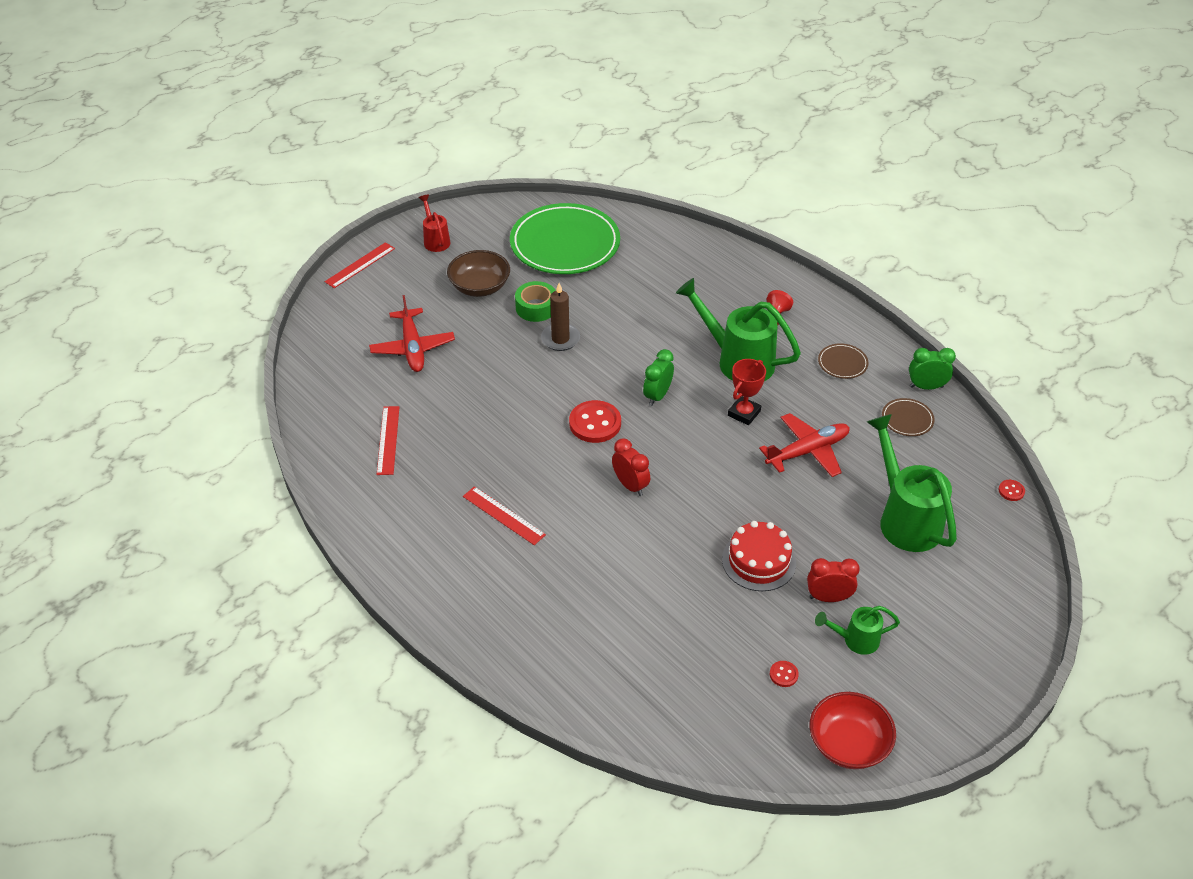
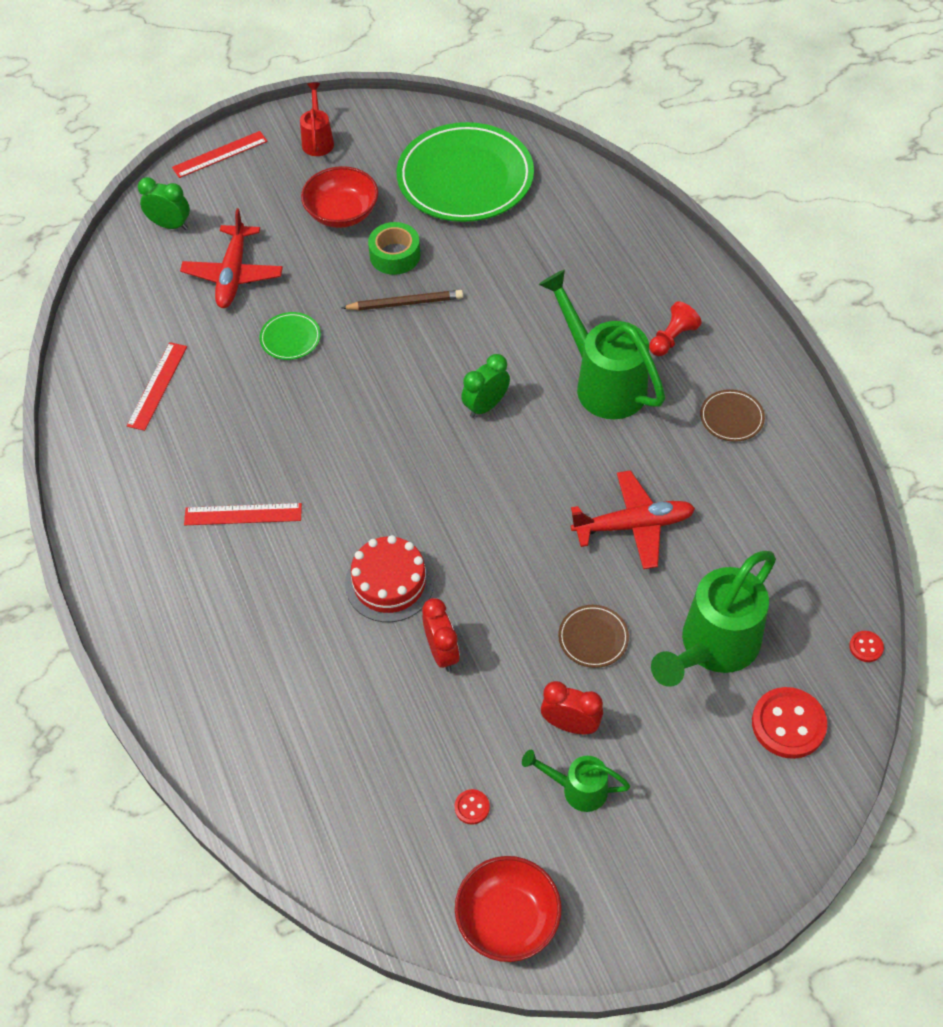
camera: 20 degrees right, 10 degrees up
brown bowl [447,250,510,297] -> red bowl [301,166,378,228]
red ruler [463,486,546,545] -> red ruler turned 60 degrees counterclockwise [184,503,302,525]
brown candle [541,283,580,351] -> brown pencil [341,290,463,310]
red button [569,400,621,443] -> red button moved to [752,687,827,759]
red clock [612,438,650,496] -> red clock moved to [422,598,460,672]
red cake [722,521,796,591] -> red cake moved to [345,535,434,622]
red trophy [728,359,766,425] -> none
green watering can [867,414,957,552] -> green watering can turned 135 degrees counterclockwise [651,551,776,687]
brown plate [882,398,935,436] -> brown plate moved to [558,605,629,668]
green clock [909,348,956,390] -> green clock moved to [138,177,190,230]
none -> green plate [259,312,321,360]

